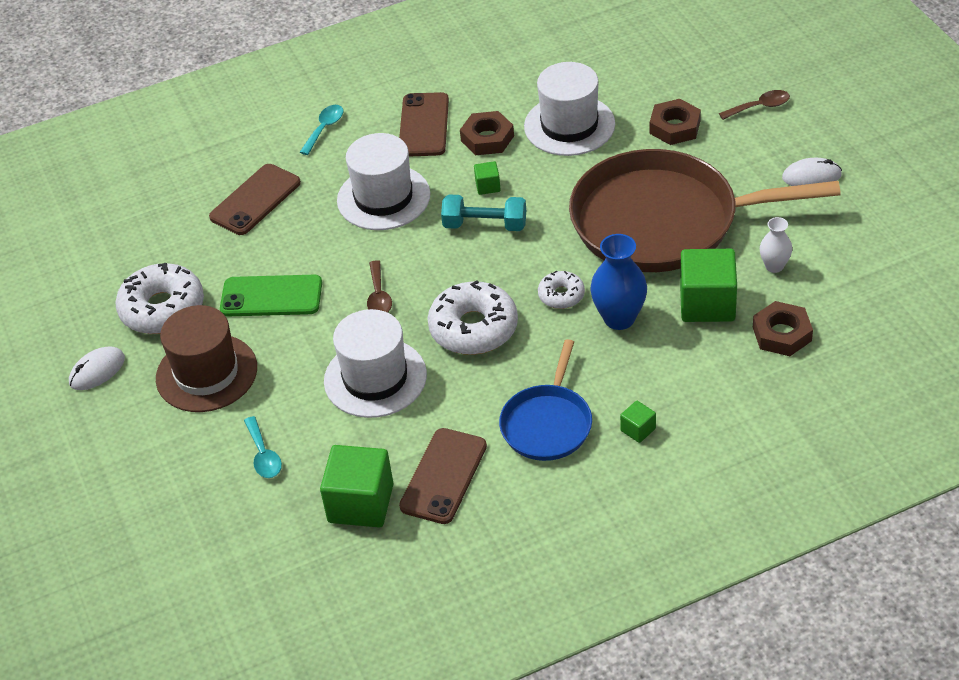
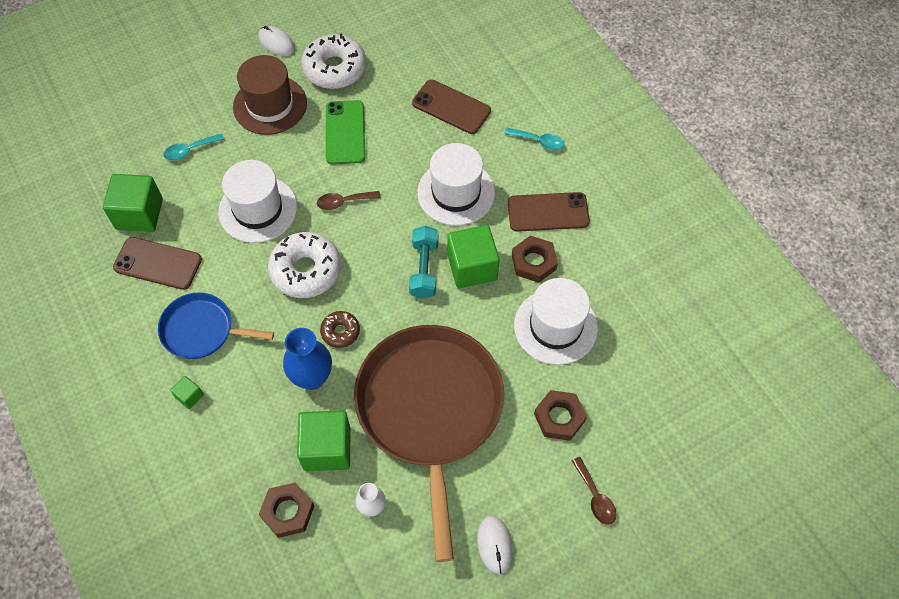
camera: 80 degrees right, 15 degrees up
green cube [474,161,501,195] -> green cube [447,225,499,288], size x2.17
white donut [538,270,585,309] -> brown donut [320,311,360,348]

